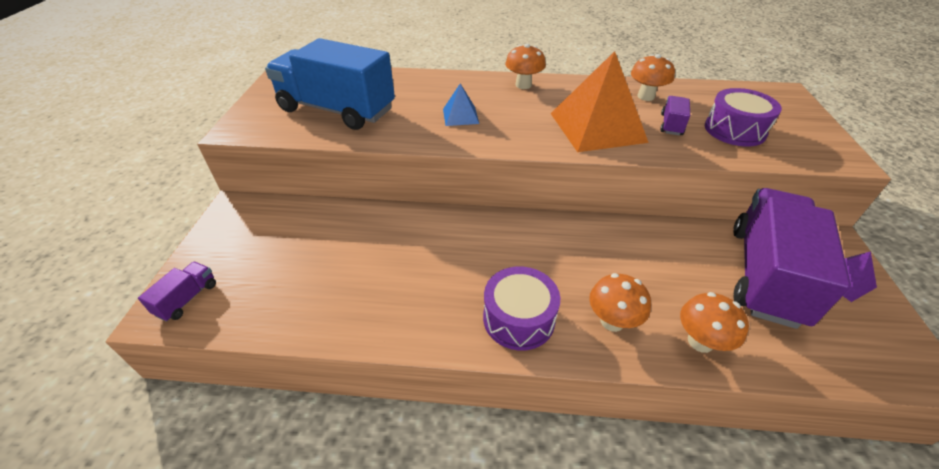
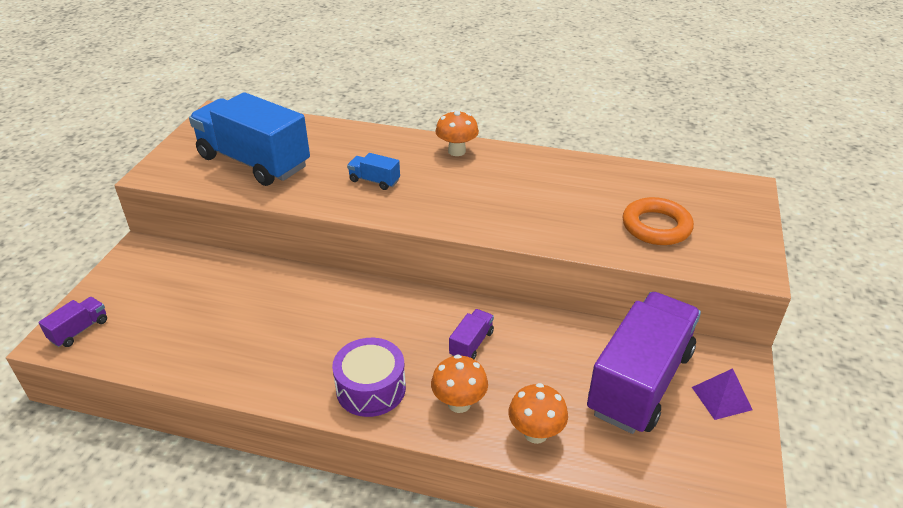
camera: 10 degrees right, 5 degrees down
blue pyramid [443,83,479,126] -> blue truck [347,153,400,190]
orange pyramid [550,51,649,152] -> none
orange mushroom [631,54,675,101] -> none
purple truck [660,96,690,135] -> purple truck moved to [449,309,494,360]
purple drum [705,88,782,146] -> orange ring [623,197,694,245]

